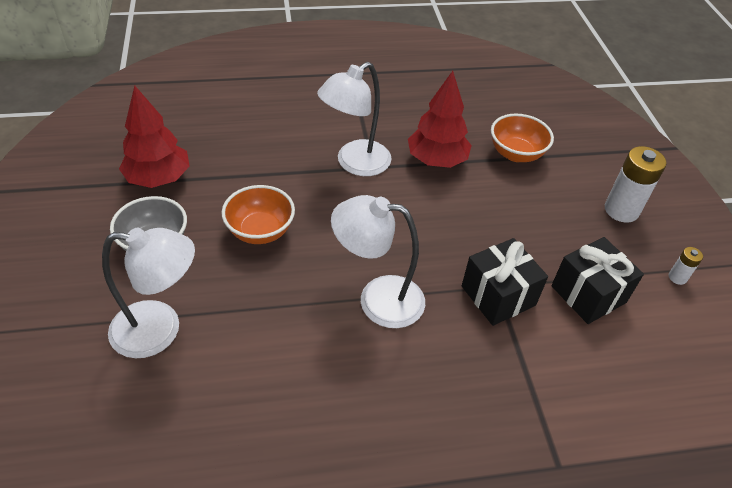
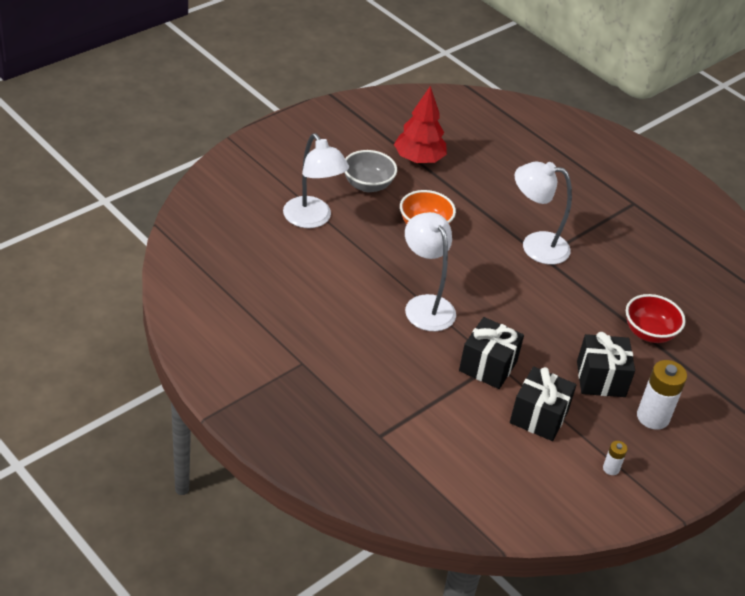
camera: 55 degrees right, 5 degrees down
red tree [408,71,472,168] -> none
orange bowl [491,114,554,162] -> red bowl [626,294,686,343]
none -> black gift [577,332,635,397]

